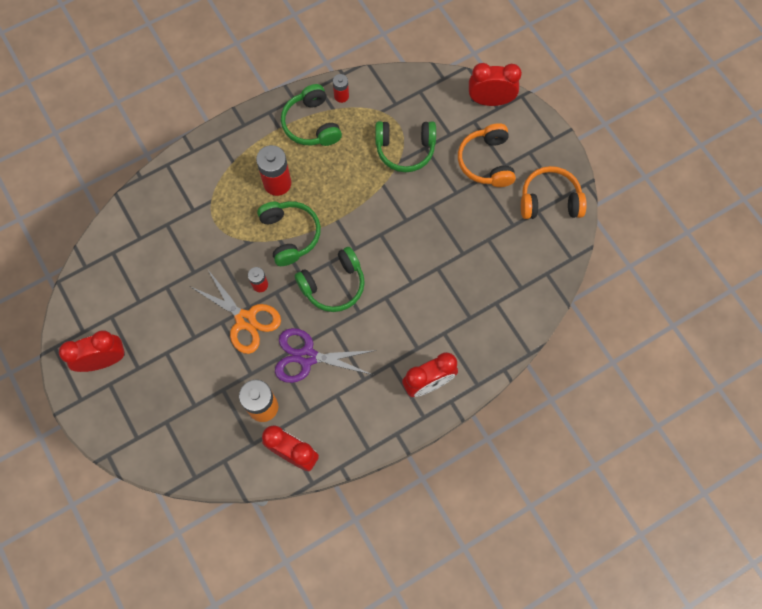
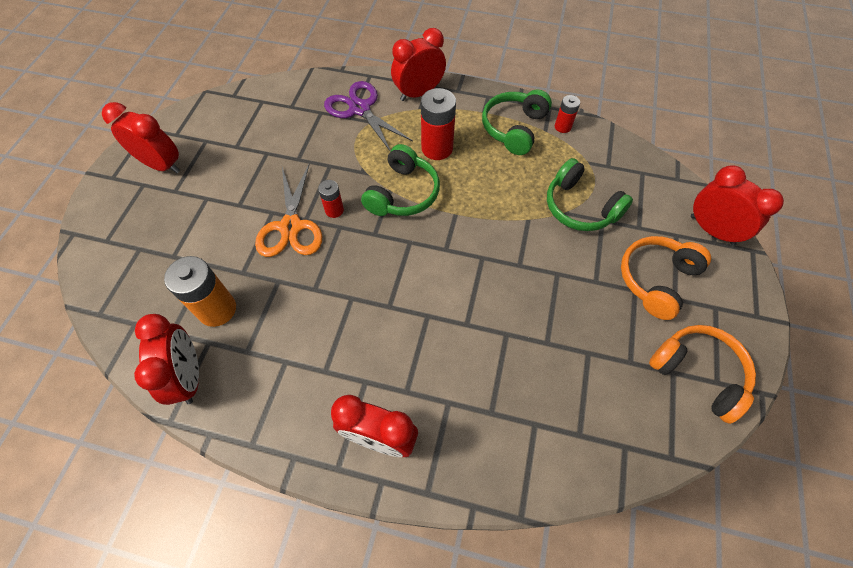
camera: 45 degrees right, 10 degrees down
purple scissors [275,328,376,383] -> purple scissors moved to [324,81,413,152]
green headphones [294,247,365,312] -> none
none -> red clock [391,28,446,101]

